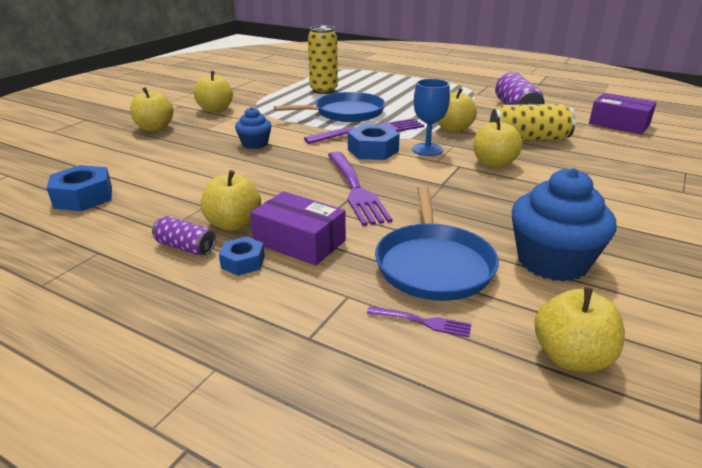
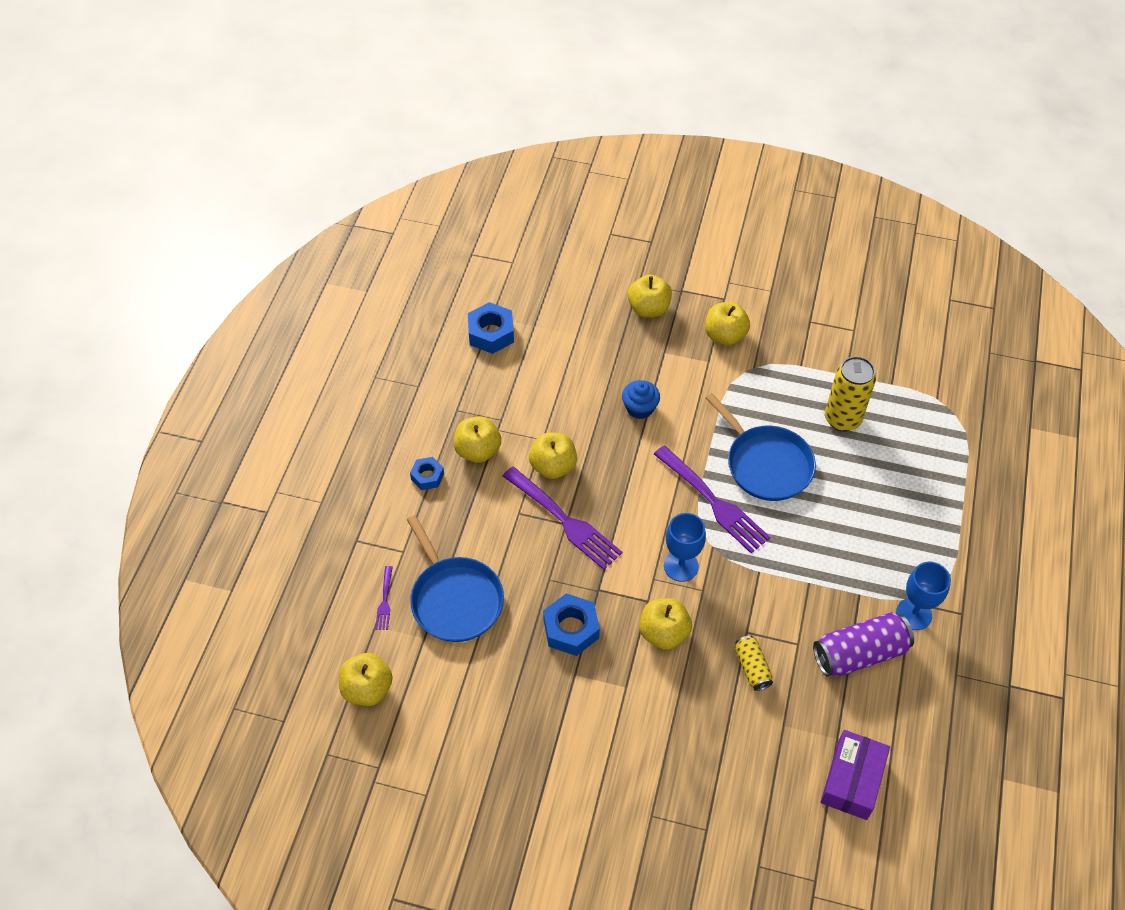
camera: 75 degrees right, 25 degrees up
purple can [152,216,216,255] -> none
purple box [250,191,346,266] -> none
purple fork [328,151,393,226] -> purple fork turned 105 degrees counterclockwise [503,467,622,570]
blue nut [348,124,400,160] -> blue nut moved to [543,593,600,656]
blue pan [375,185,499,301] -> blue pan turned 105 degrees counterclockwise [407,515,504,642]
yellow apple [437,88,477,132] -> yellow apple moved to [529,433,577,479]
yellow can [490,104,576,141] -> yellow can [735,635,773,691], size x0.56
blue cupcake [511,168,616,282] -> none
none -> blue goblet [896,562,951,630]

